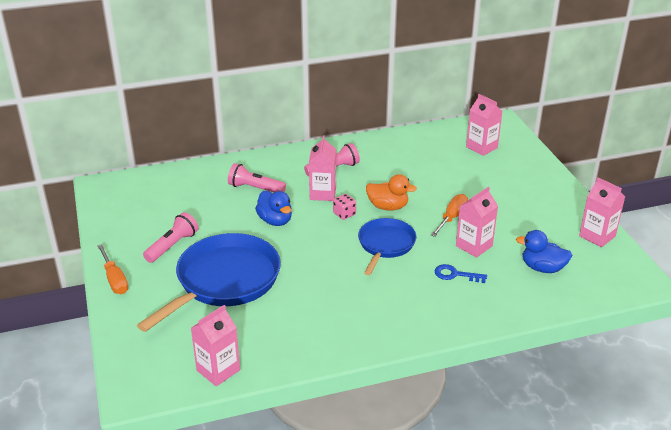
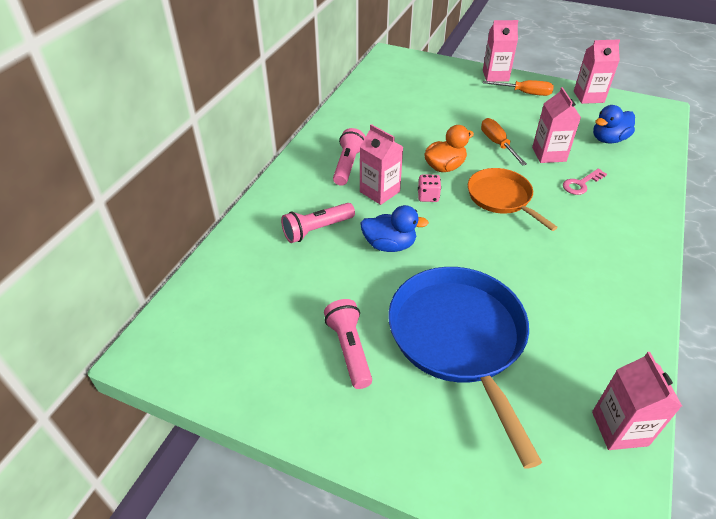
camera: 50 degrees left, 10 degrees up
orange screwdriver [97,244,128,294] -> orange screwdriver moved to [483,80,554,96]
blue pan [358,218,416,275] -> orange pan [468,168,558,231]
blue key [435,264,487,283] -> pink key [563,169,607,195]
pink carton [466,94,502,156] -> pink carton moved to [483,20,518,82]

